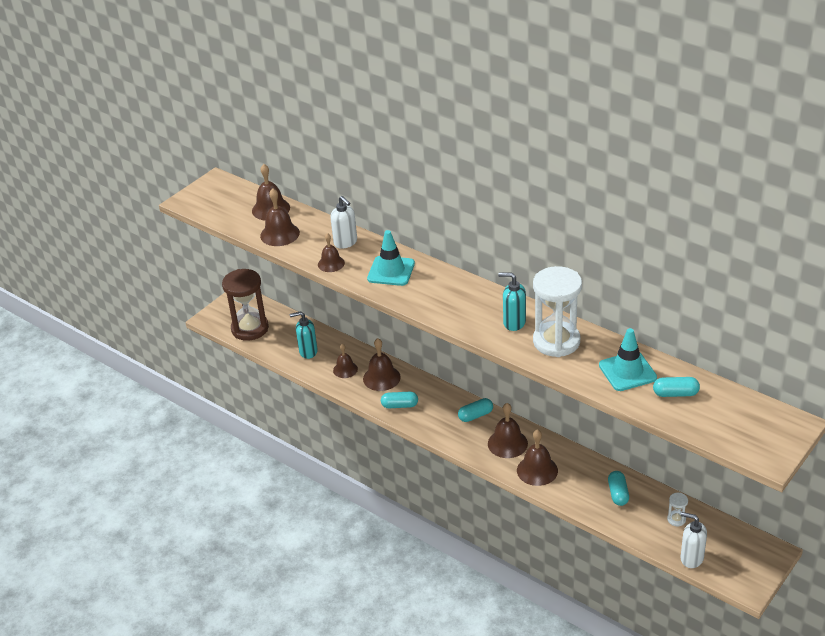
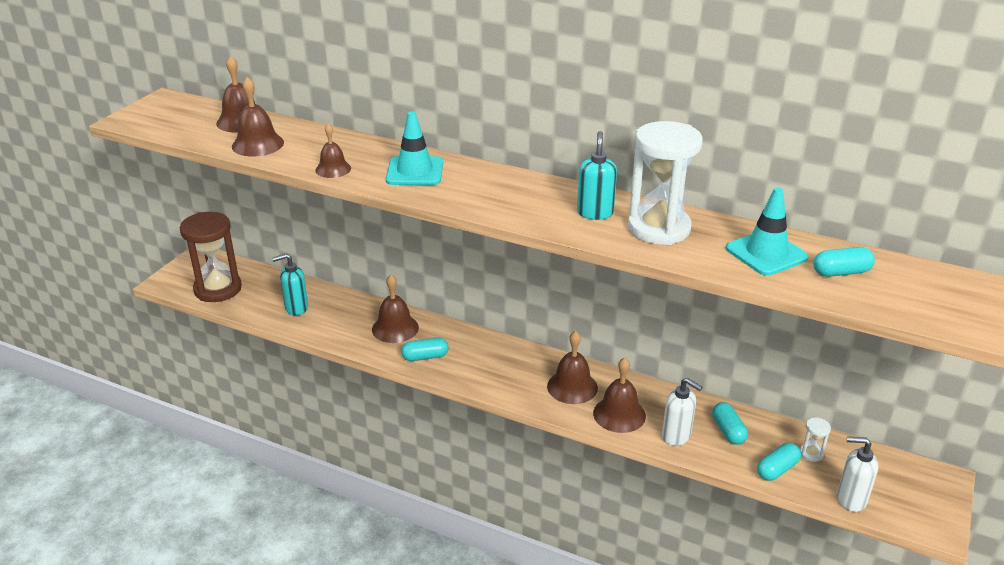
camera: 15 degrees left, 5 degrees down
white soap dispenser [330,196,357,249] -> white soap dispenser moved to [662,378,703,446]
brown bell [333,344,358,378] -> none
turquoise capsule [458,398,493,422] -> turquoise capsule moved to [757,443,801,481]
turquoise soap dispenser [498,272,526,331] -> turquoise soap dispenser turned 90 degrees clockwise [577,131,617,220]

